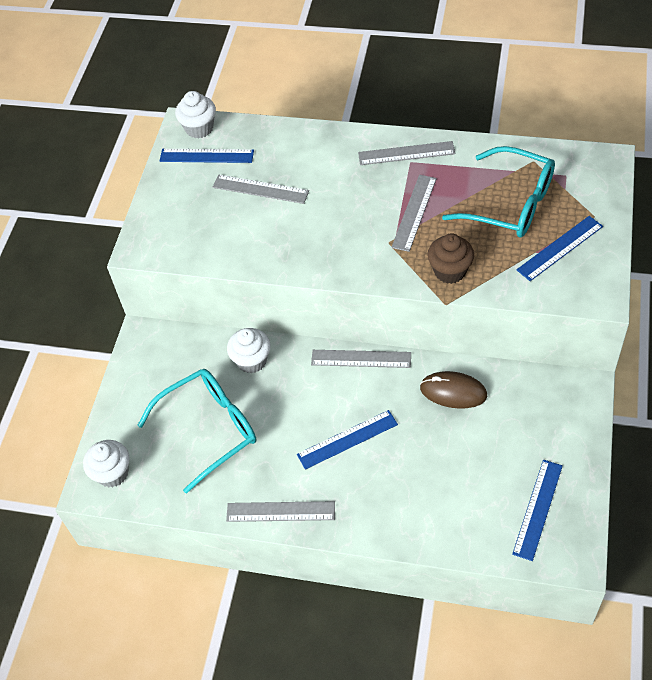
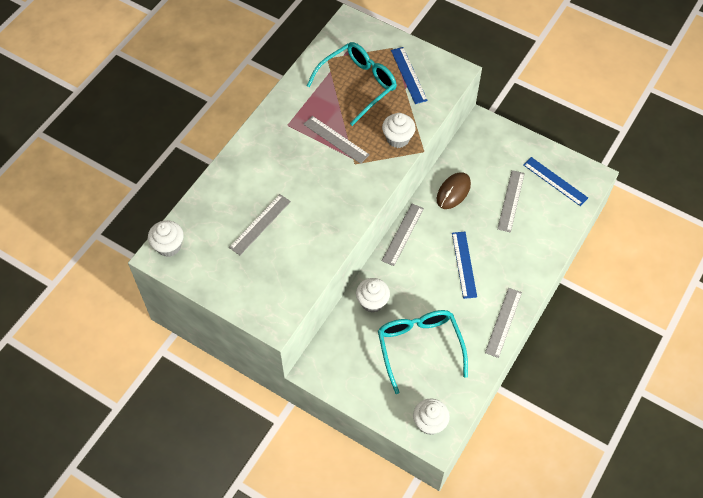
camera: 75 degrees left, 5 degrees up
blue ruler [159,149,254,163] -> none
grey ruler [358,141,455,165] -> grey ruler moved to [497,170,525,233]
brown cupcake [427,233,474,284] -> white cupcake [382,113,416,148]

